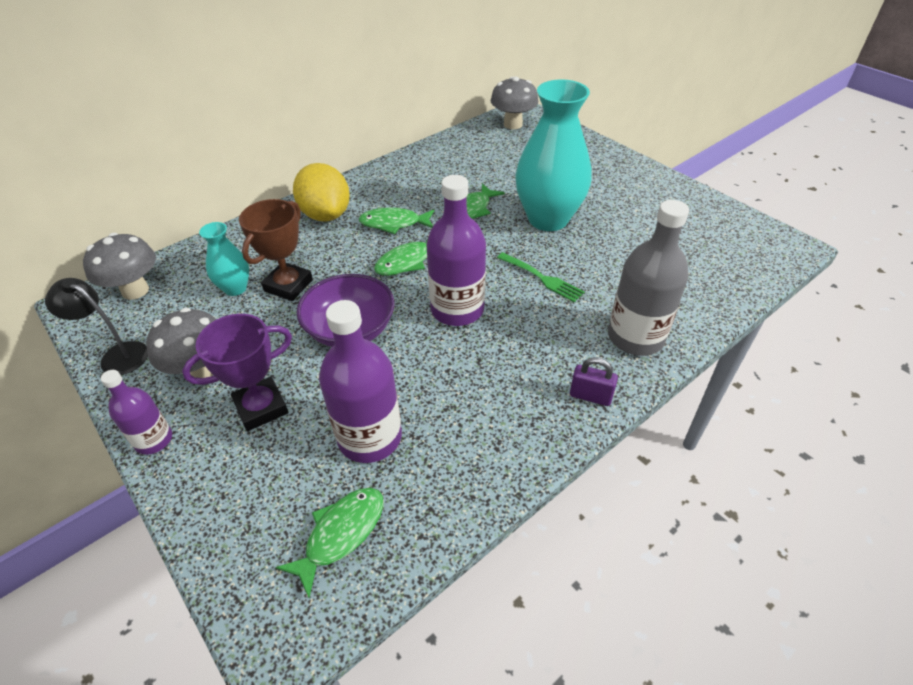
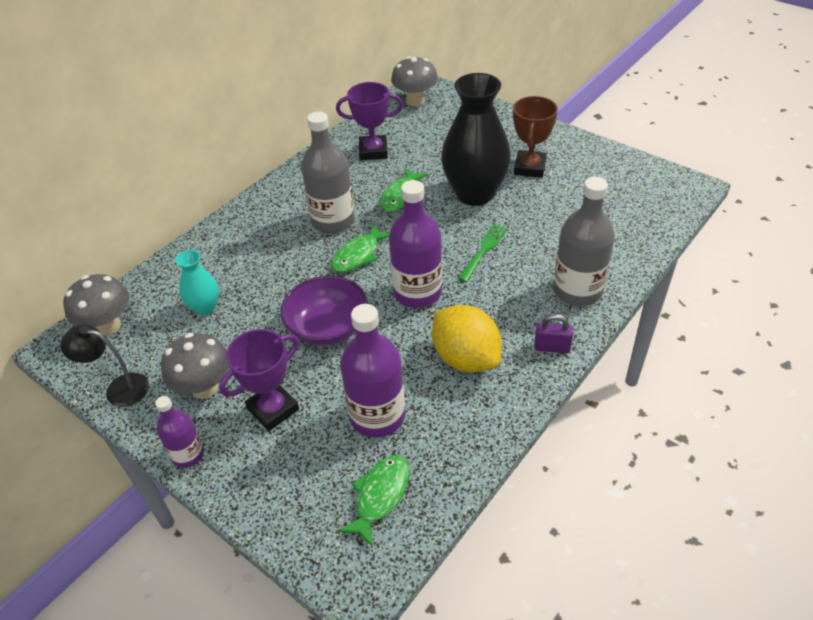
camera: 10 degrees left, 0 degrees up
brown trophy [239,199,313,301] -> brown trophy moved to [513,96,558,178]
yellow lemon [293,163,350,222] -> yellow lemon moved to [432,305,502,372]
green fish [359,208,434,234] -> grey bottle [301,112,355,233]
green fork [497,252,585,302] -> green fork turned 90 degrees counterclockwise [458,224,507,282]
turquoise vase [515,80,592,231] -> black vase [441,73,511,206]
none -> purple trophy [336,82,403,160]

